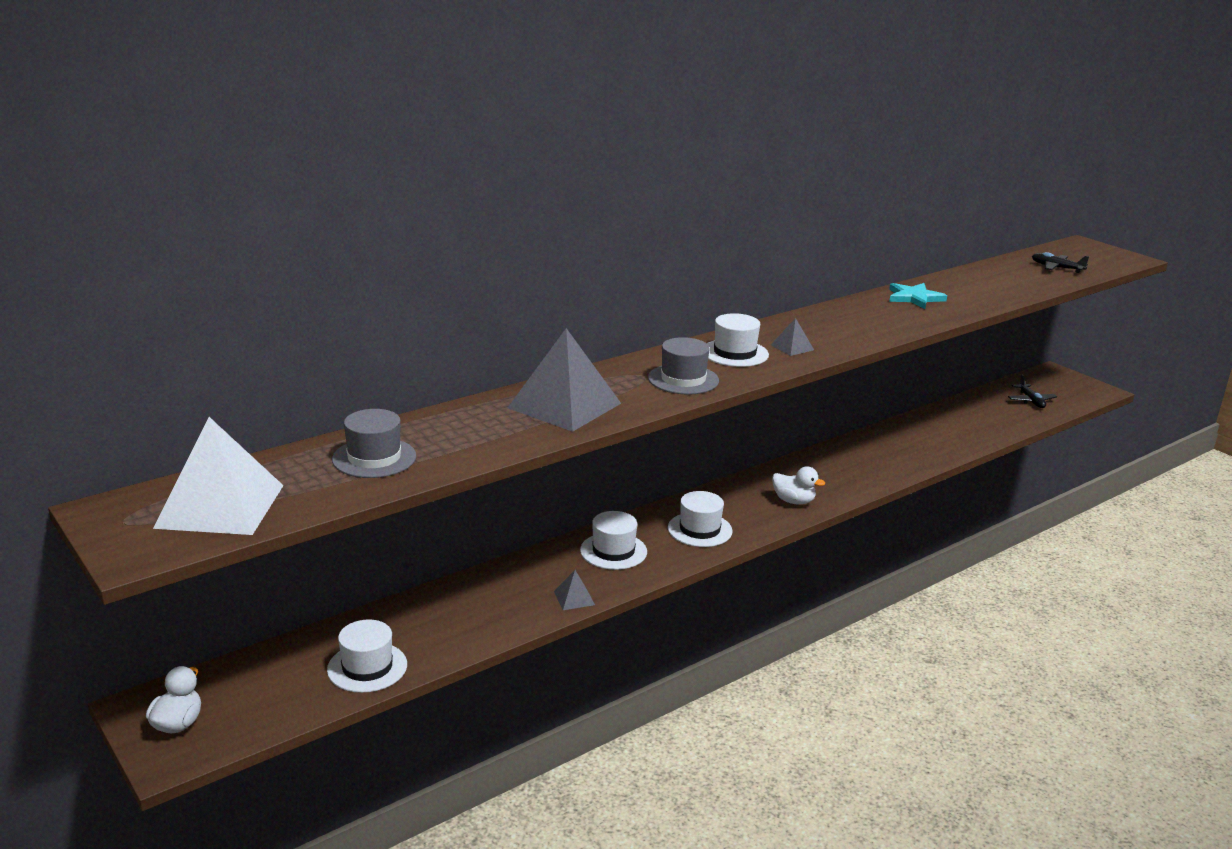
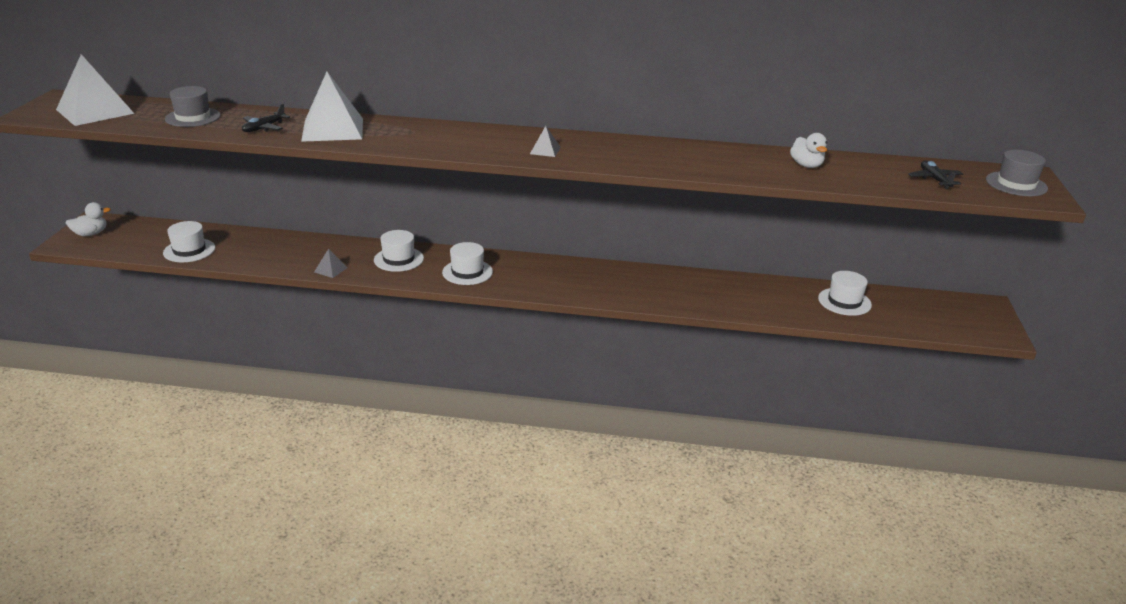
camera: 45 degrees right, 5 degrees up
grey pyramid [508,328,621,432] -> white pyramid [301,72,363,142]
grey hat [648,337,719,395] -> grey hat moved to [986,150,1048,196]
white hat [707,313,769,367] -> white hat moved to [818,271,872,316]
white duck [772,466,825,505] -> white duck moved to [790,133,827,168]
turquoise star [889,283,947,309] -> none
black plane [1008,374,1057,408] -> black plane moved to [242,103,290,132]

